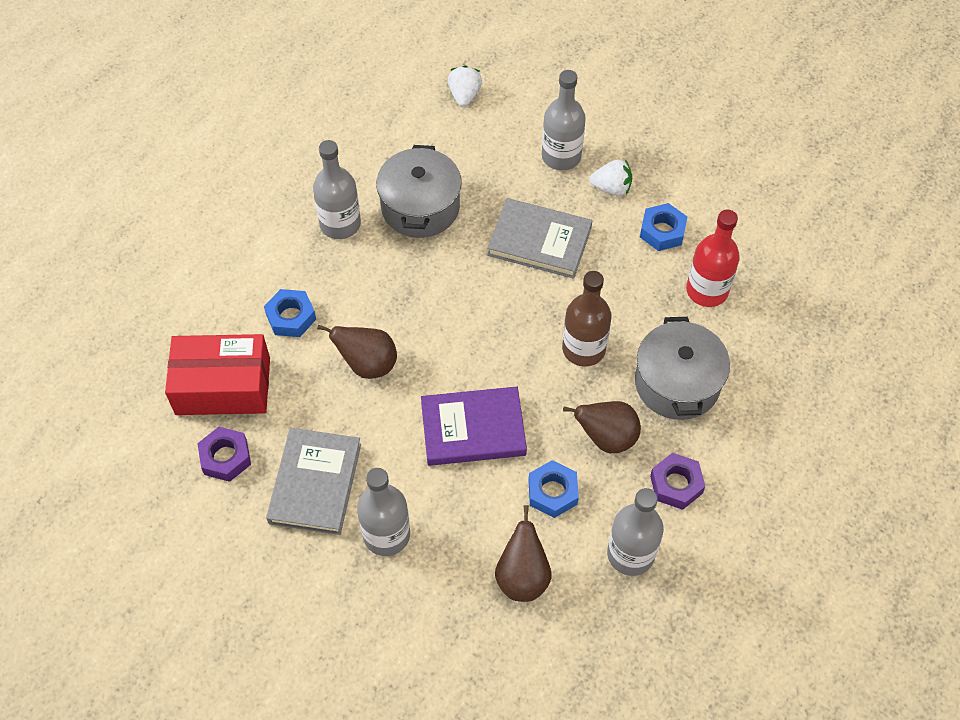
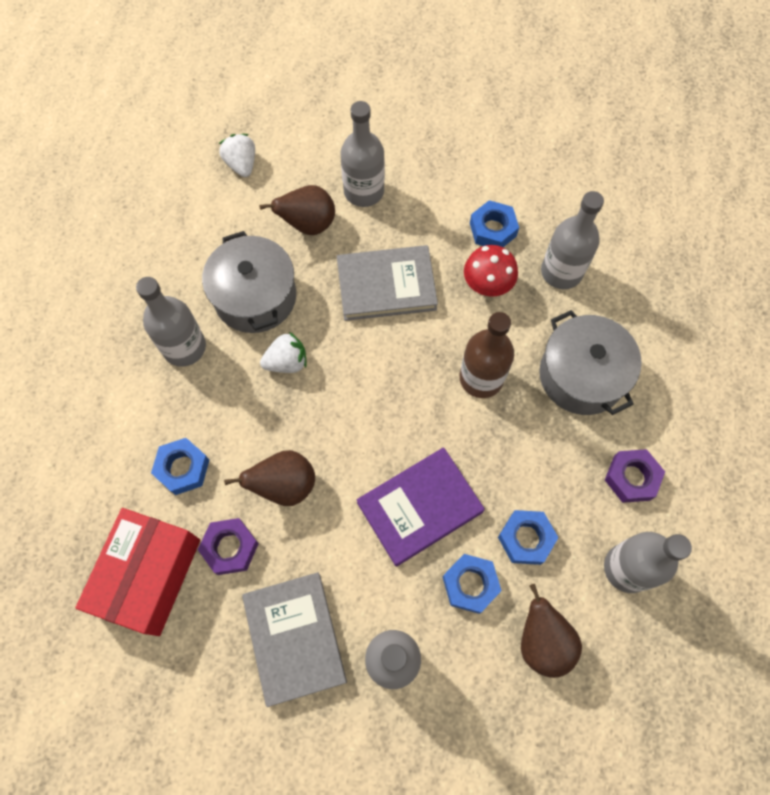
camera: 25 degrees left, 10 degrees up
red box [165,334,270,415] -> red box turned 45 degrees counterclockwise [75,508,200,636]
purple nut [197,427,251,482] -> purple nut moved to [198,518,259,575]
brown pear [563,401,641,453] -> brown pear moved to [259,185,335,235]
white strawberry [590,159,632,196] -> white strawberry moved to [260,332,307,373]
red bottle [686,209,740,307] -> grey bottle [541,191,604,289]
none -> blue nut [443,554,502,614]
none -> red mushroom [464,245,518,297]

